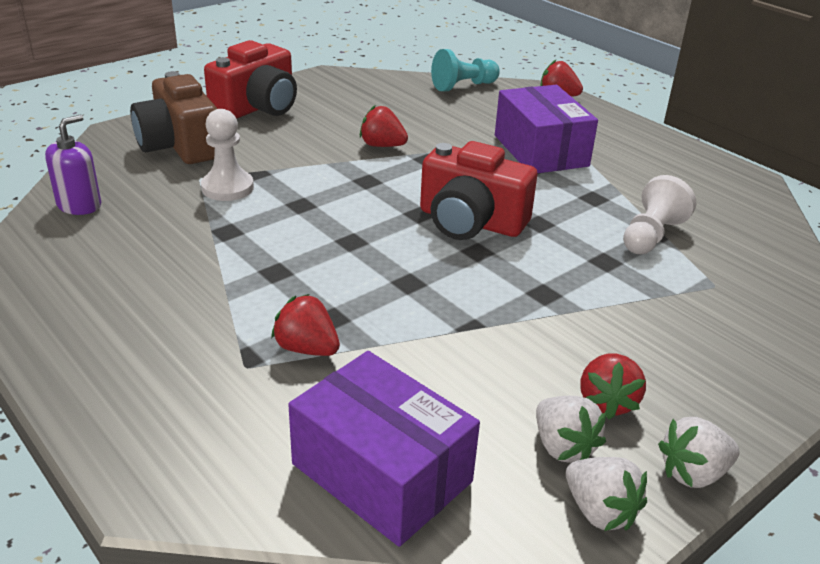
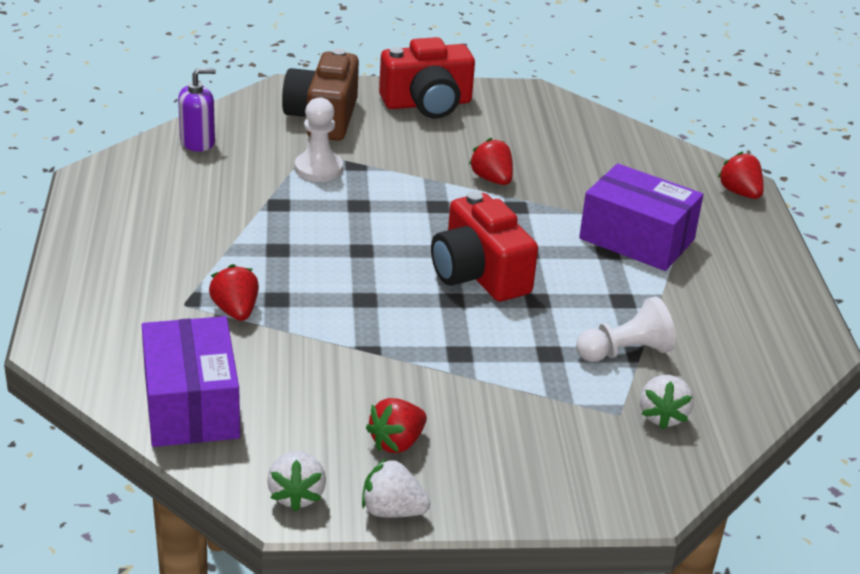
camera: 35 degrees right, 0 degrees up
turquoise pawn [431,49,500,91] -> none
purple box [495,85,598,173] -> purple box turned 75 degrees counterclockwise [579,164,703,271]
white strawberry [536,396,606,463] -> white strawberry moved to [640,375,694,430]

